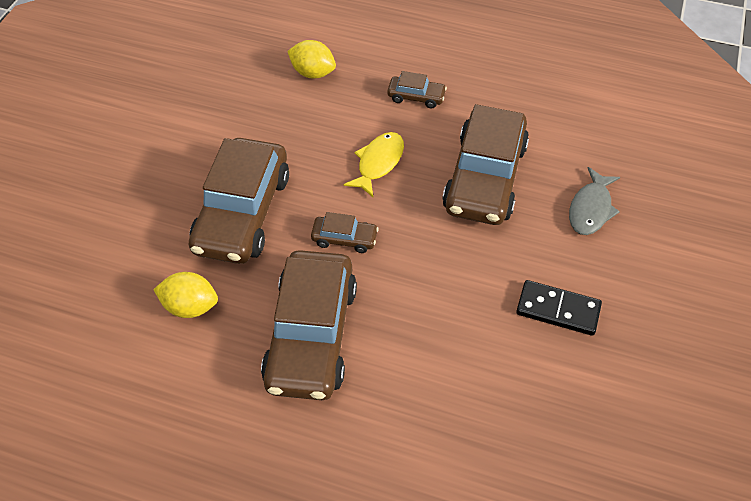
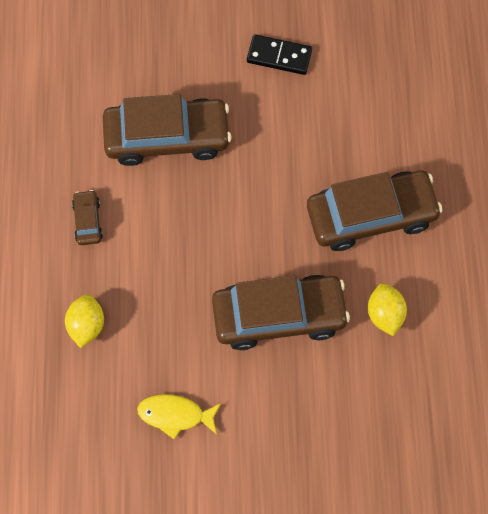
camera: 110 degrees left, 15 degrees up
brown car [311,212,379,253] -> none
yellow fish [343,132,404,197] -> yellow fish moved to [137,394,221,439]
black domino [516,280,602,336] -> black domino turned 75 degrees counterclockwise [247,34,312,75]
grey fish [569,167,620,235] -> none

